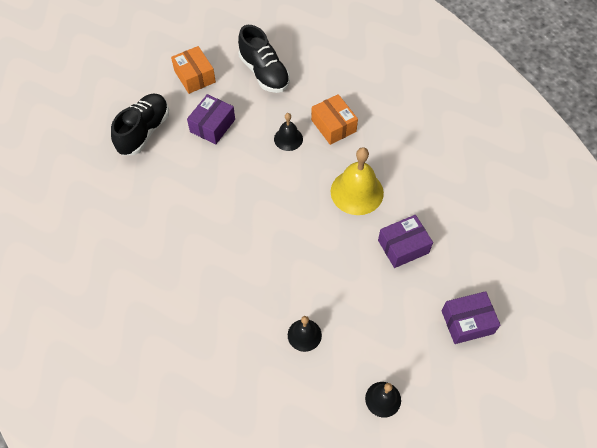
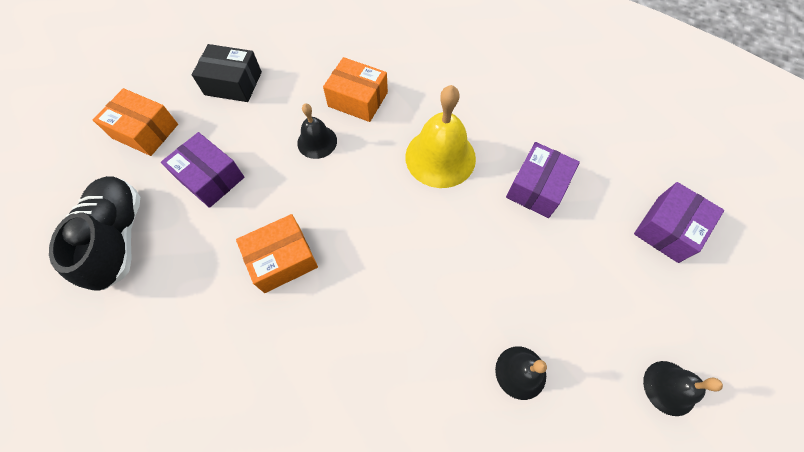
camera: 35 degrees left, 5 degrees up
purple box [187,94,235,144] -> purple box turned 45 degrees counterclockwise [161,132,244,208]
black shoe [238,25,290,93] -> black box [192,44,262,102]
none -> orange box [236,214,318,293]

